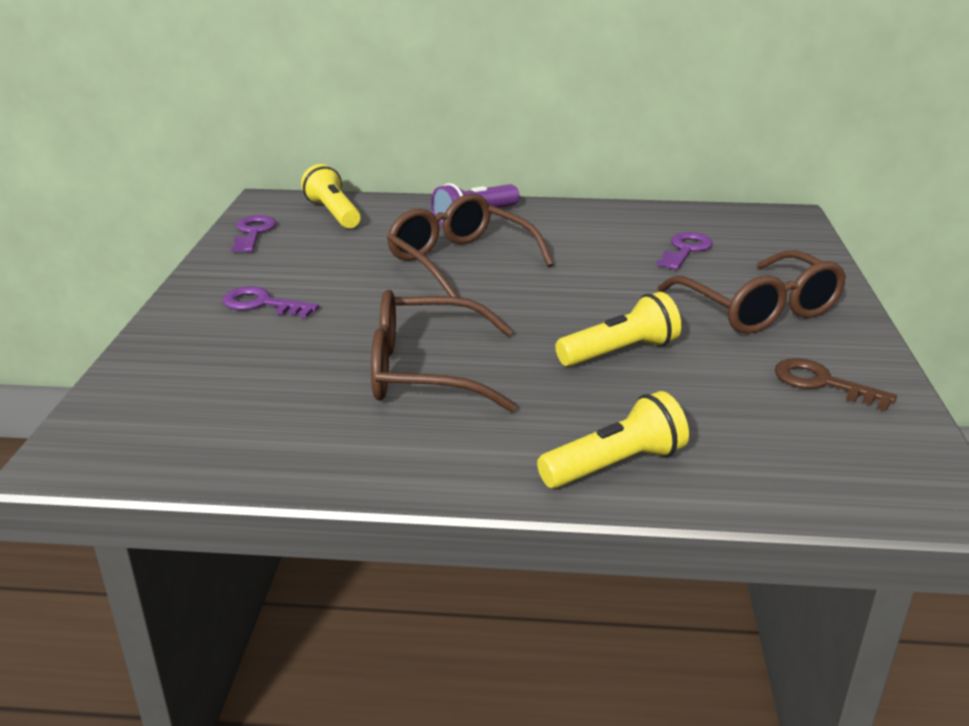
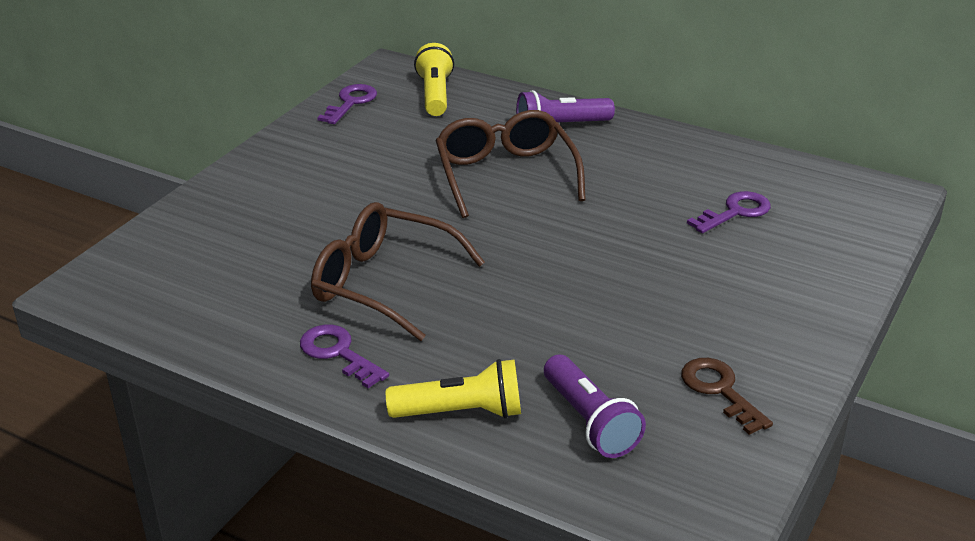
camera: 25 degrees right, 5 degrees up
purple key [223,286,319,318] -> purple key moved to [300,325,389,388]
yellow flashlight [555,292,681,366] -> none
brown glasses [657,250,846,334] -> none
none -> purple flashlight [544,355,646,458]

